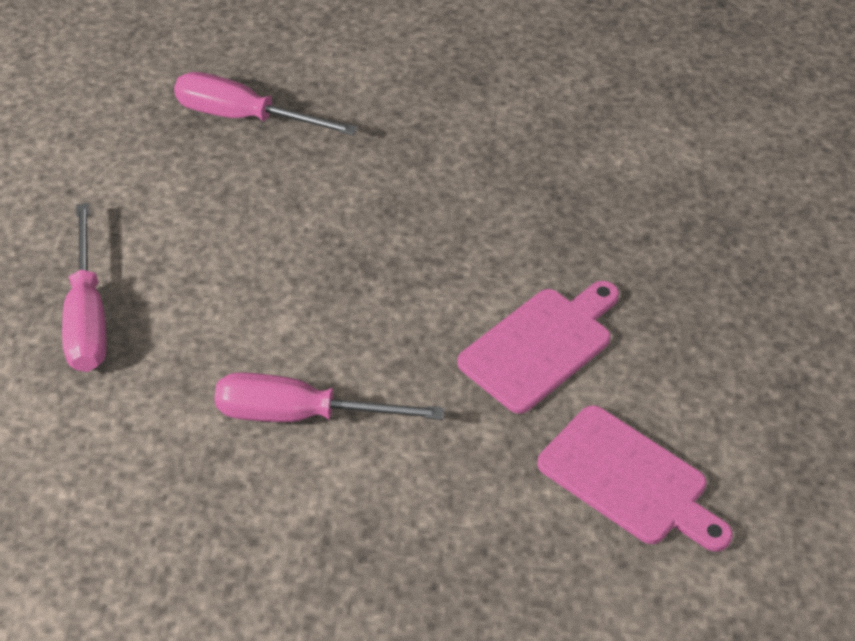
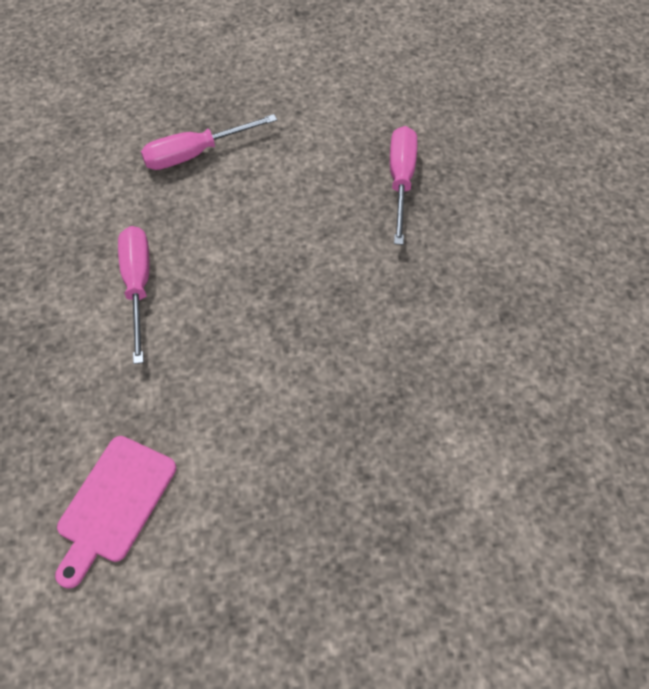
camera: 75 degrees right, 10 degrees up
pink cutting board [457,281,619,414] -> none

